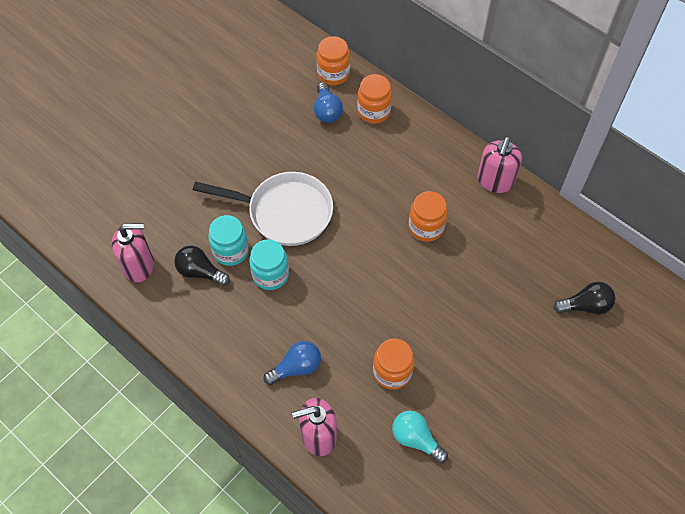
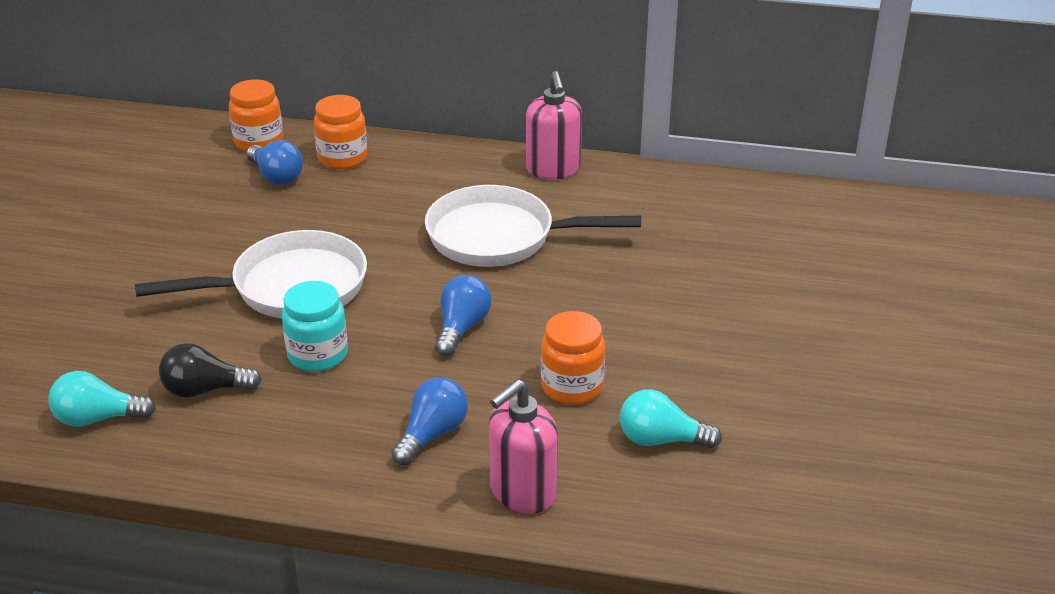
camera: 30 degrees left, 25 degrees down
pink soap dispenser [112,223,154,282] -> turquoise light bulb [48,371,156,427]
turquoise jar [208,215,249,266] -> none
orange jar [409,191,448,242] -> white pan [425,185,641,267]
black light bulb [553,281,615,314] -> none
none -> blue light bulb [435,275,491,356]

